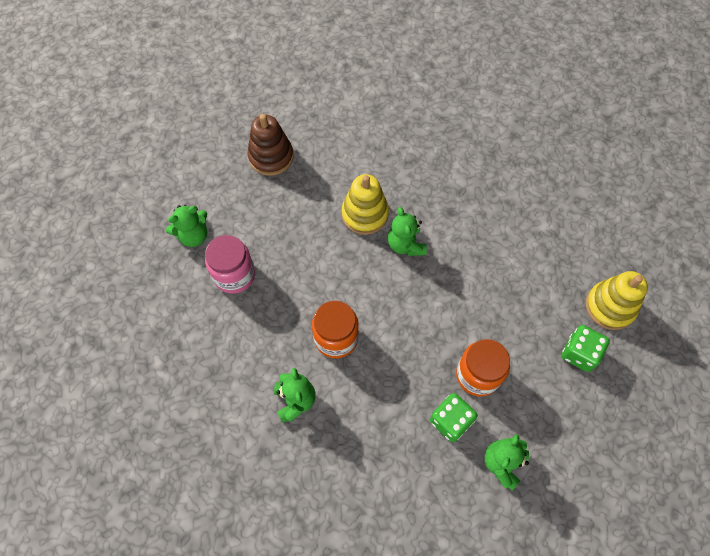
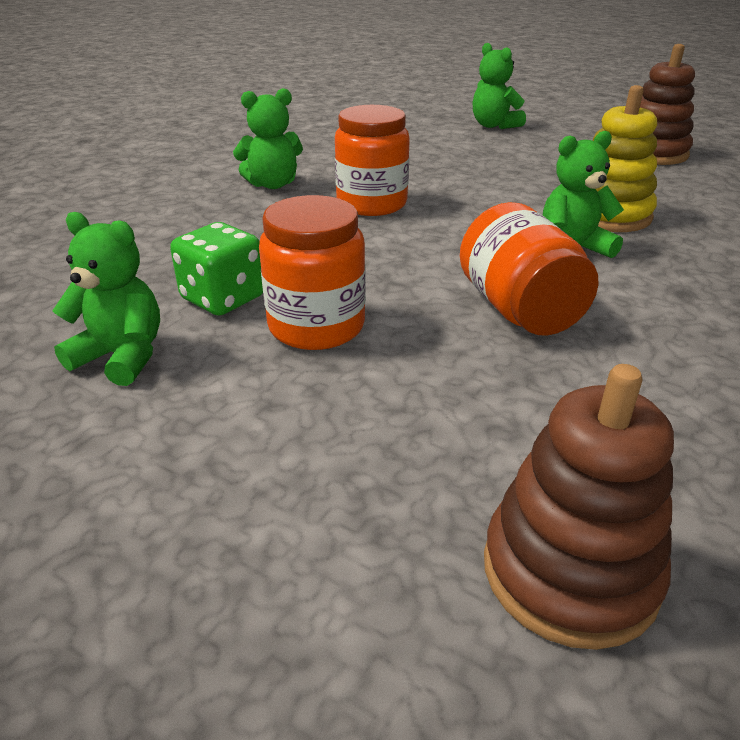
camera: 85 degrees right, 30 degrees down
pink jar [205,235,255,294] -> none
green dice [561,325,610,372] -> none
yellow stacking toy [586,271,648,330] -> brown stacking toy [484,364,674,650]
none -> orange jar [460,202,599,336]

